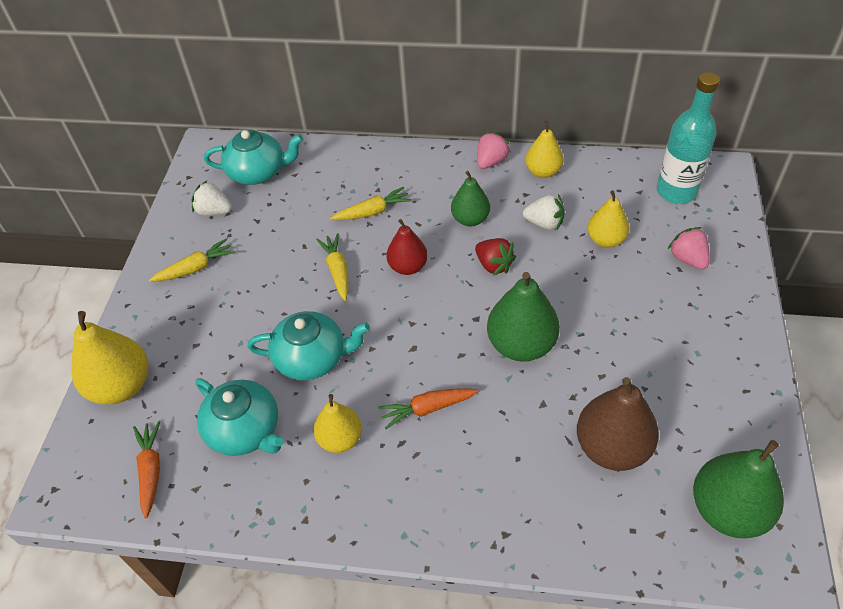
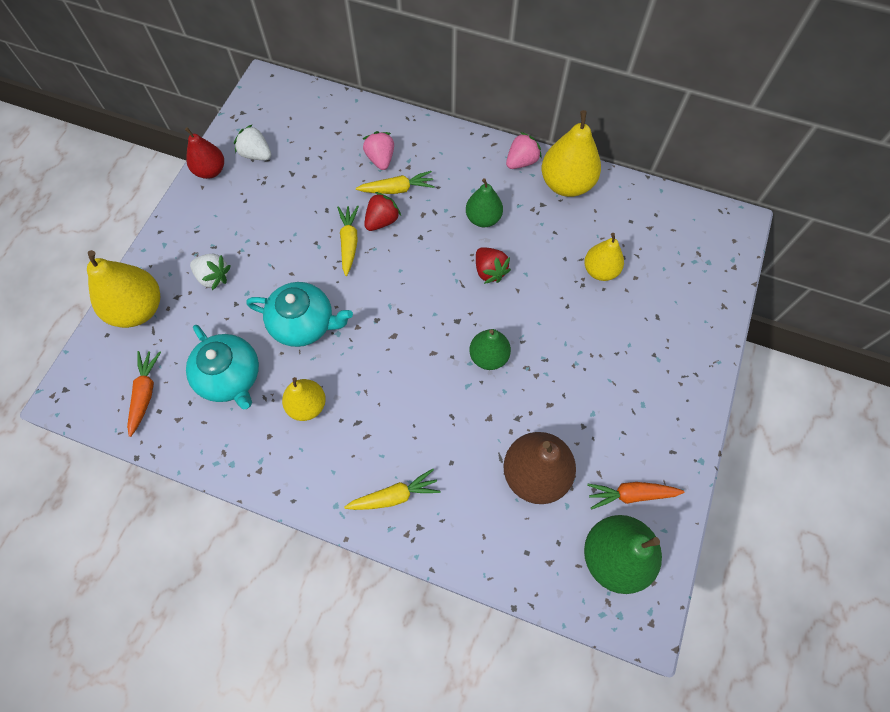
camera: 10 degrees right, 15 degrees up
yellow carrot [149,238,235,282] -> yellow carrot moved to [344,468,440,510]
turquoise teapot [204,130,303,185] -> none
orange carrot [378,388,479,429] -> orange carrot moved to [587,482,684,509]
red pear [386,219,428,275] -> red pear moved to [185,127,224,179]
green pear [487,272,560,362] -> green pear [469,329,511,370], size x0.63
white strawberry [523,194,565,230] -> white strawberry moved to [190,254,231,290]
yellow pear [525,121,564,178] -> yellow pear [541,110,601,197], size x1.59
turquoise bottle [657,72,720,204] -> none
pink strawberry [668,227,710,270] -> pink strawberry moved to [363,131,394,170]
none -> red strawberry [364,192,401,231]

